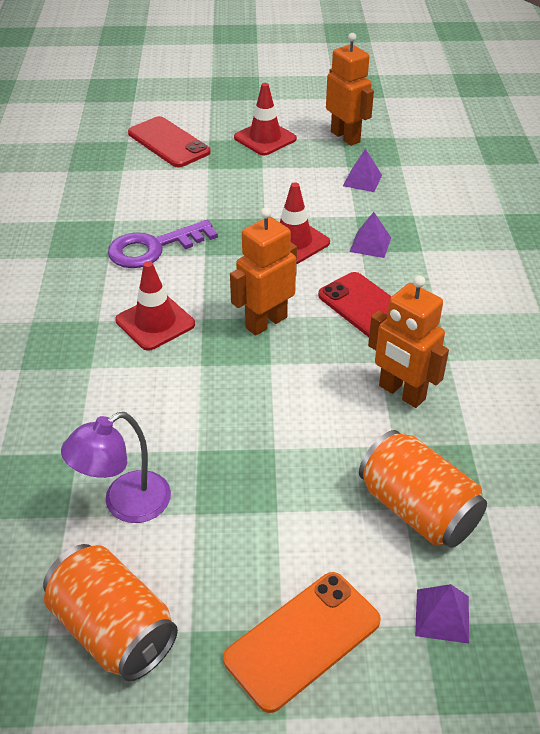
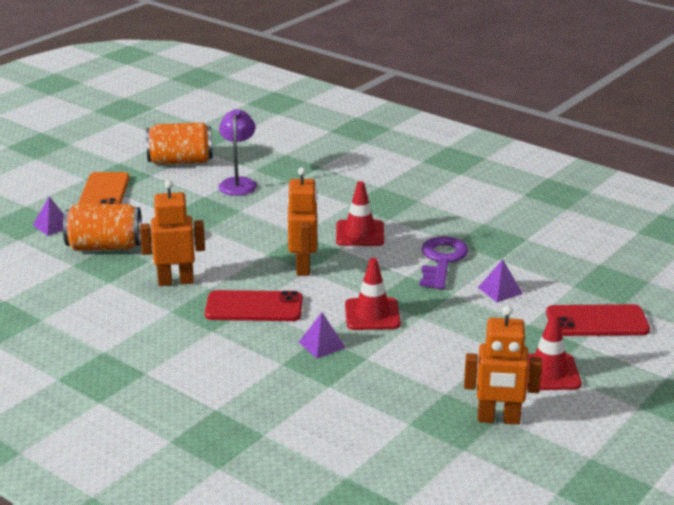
camera: 130 degrees right, 15 degrees down
purple pyramid [343,149,382,192] -> purple pyramid moved to [478,259,523,302]

